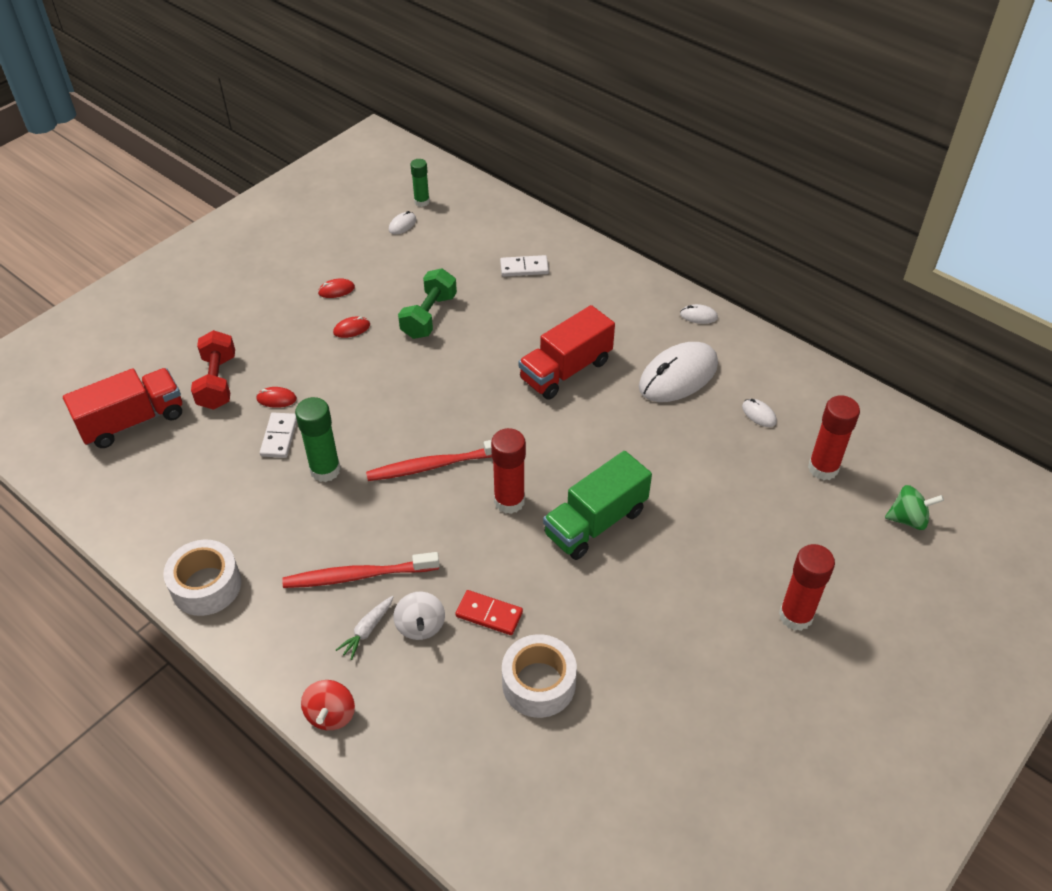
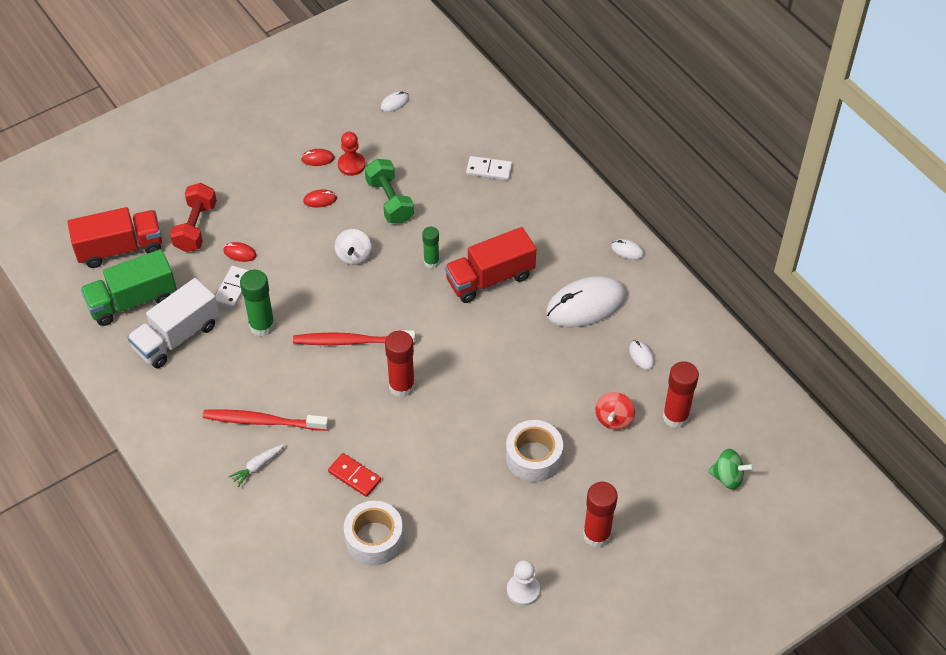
camera: 15 degrees right, 5 degrees up
white tape [163,540,241,616] -> white tape moved to [506,420,563,482]
red spinning top [301,680,355,730] -> red spinning top moved to [595,392,635,430]
white spinning top [393,592,445,640] -> white spinning top moved to [335,229,372,265]
green dumbbell [398,268,457,339] -> green dumbbell turned 60 degrees counterclockwise [365,159,414,224]
green glue stick [411,159,430,207] -> green glue stick moved to [422,227,439,268]
green truck [543,451,652,560] -> green truck moved to [80,249,177,326]
none -> white truck [127,278,219,369]
none -> red pawn [338,131,366,176]
none -> white pawn [507,560,540,606]

